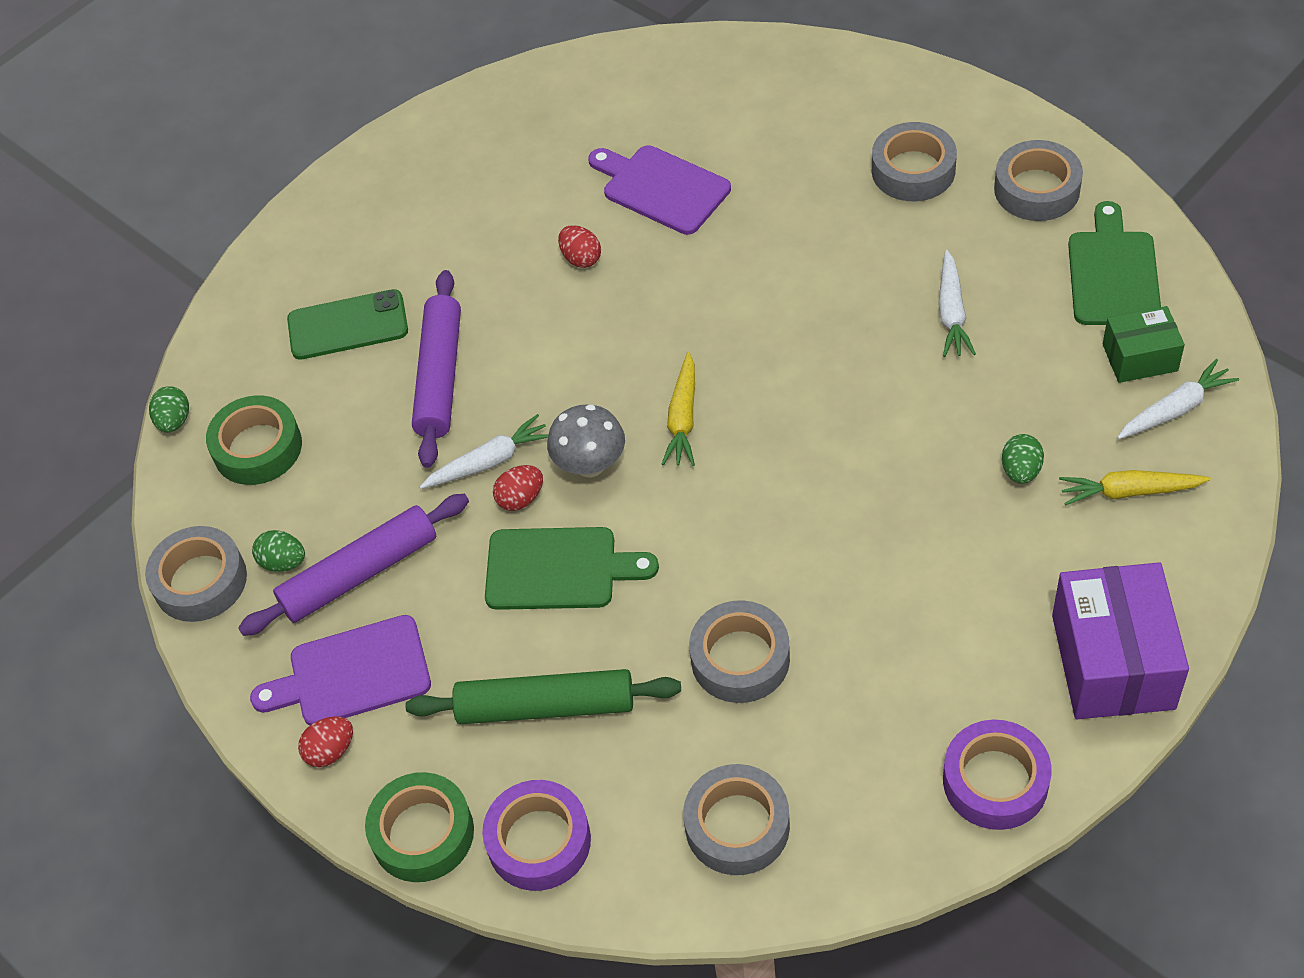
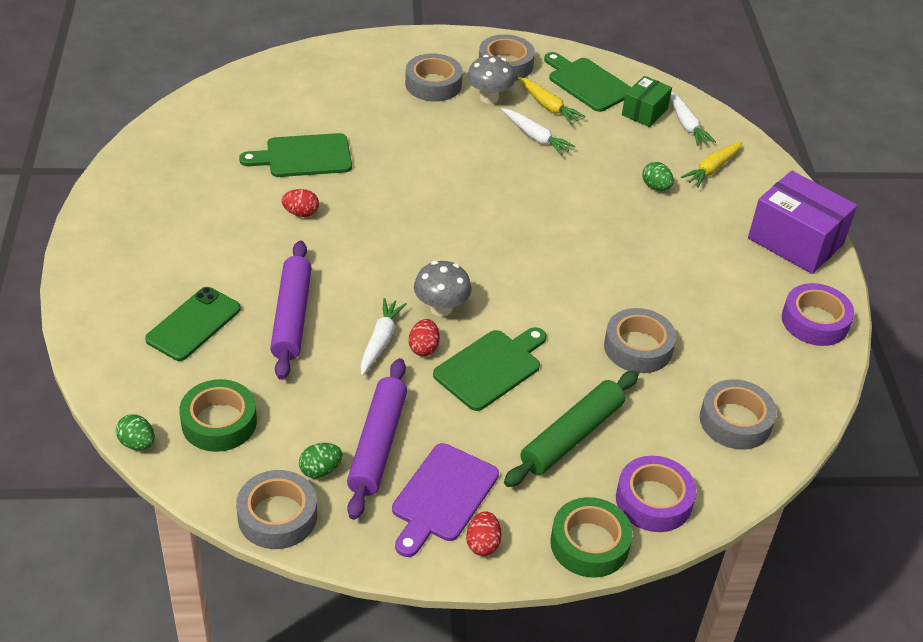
camera: 55 degrees left, 10 degrees down
purple rolling pin [412,270,461,468] -> purple rolling pin turned 45 degrees clockwise [270,241,312,380]
purple cutting board [588,145,731,235] -> green cutting board [239,133,352,177]
yellow carrot [662,352,695,466] -> yellow carrot moved to [518,77,585,125]
white carrot [1117,359,1239,439] -> white carrot turned 150 degrees clockwise [670,92,716,146]
none -> grey mushroom [467,55,515,104]

